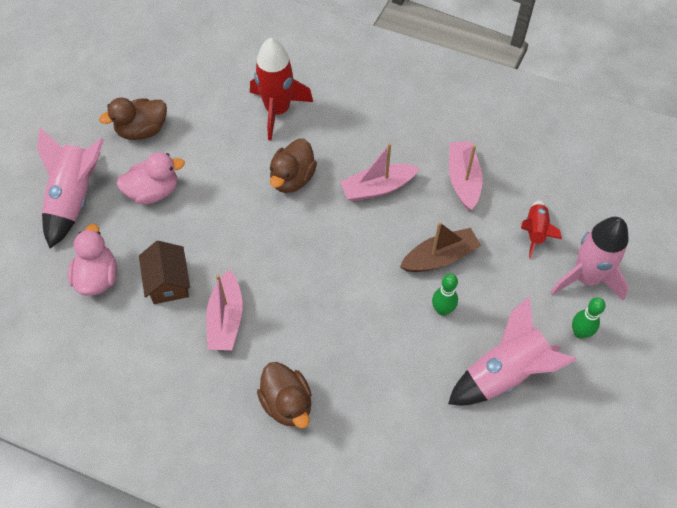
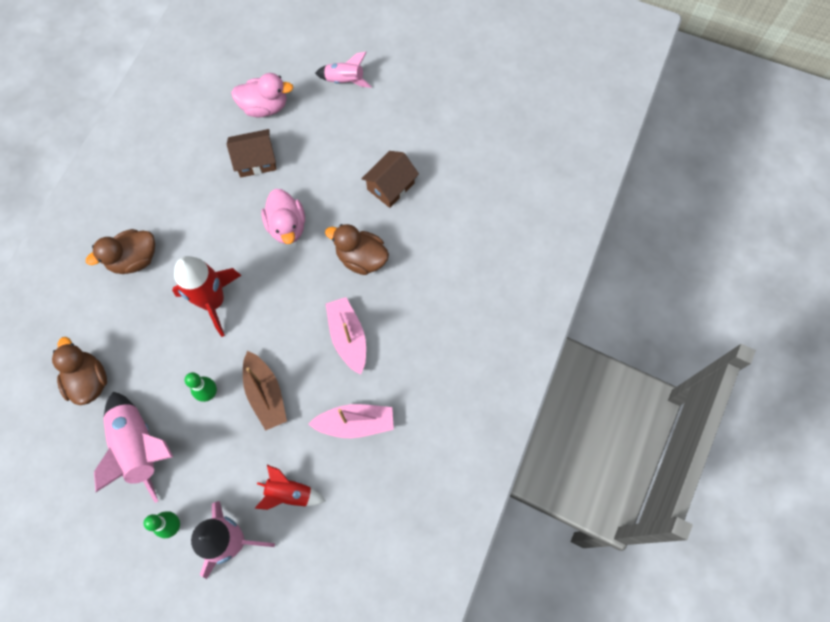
camera: 90 degrees right, 10 degrees up
pink rocket [37,128,104,248] -> pink rocket [315,52,372,88], size x0.57
brown duck [99,98,167,140] -> brown duck moved to [52,337,107,405]
pink duck [117,152,185,204] -> pink duck moved to [261,189,305,244]
pink boat [206,269,243,350] -> none
red rocket [250,38,313,141] -> red rocket moved to [172,256,241,337]
none -> brown house [361,151,419,208]

